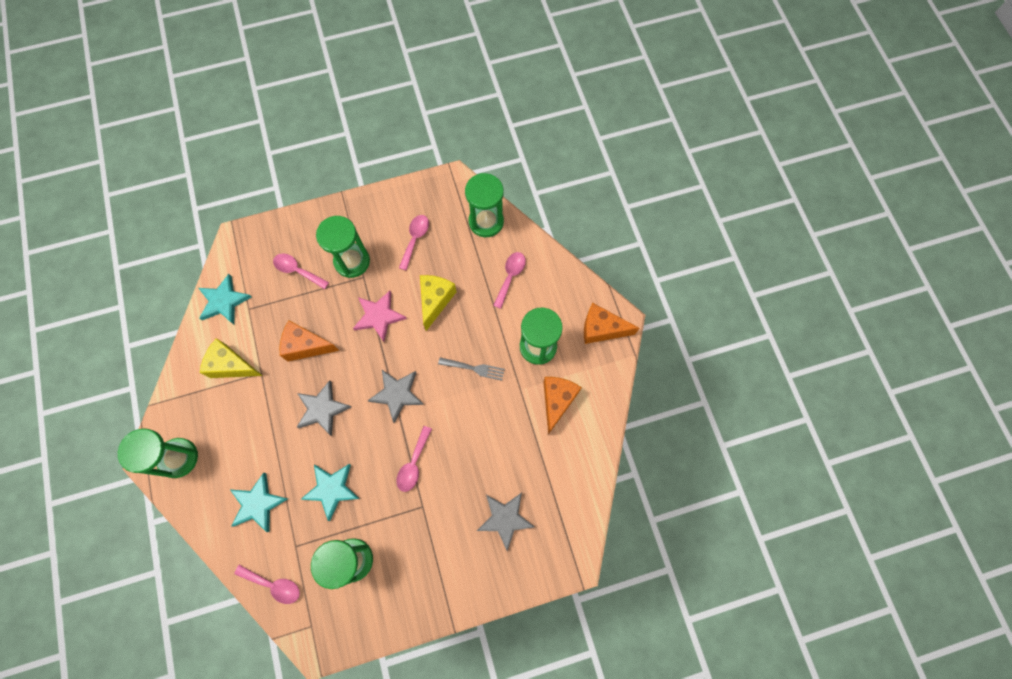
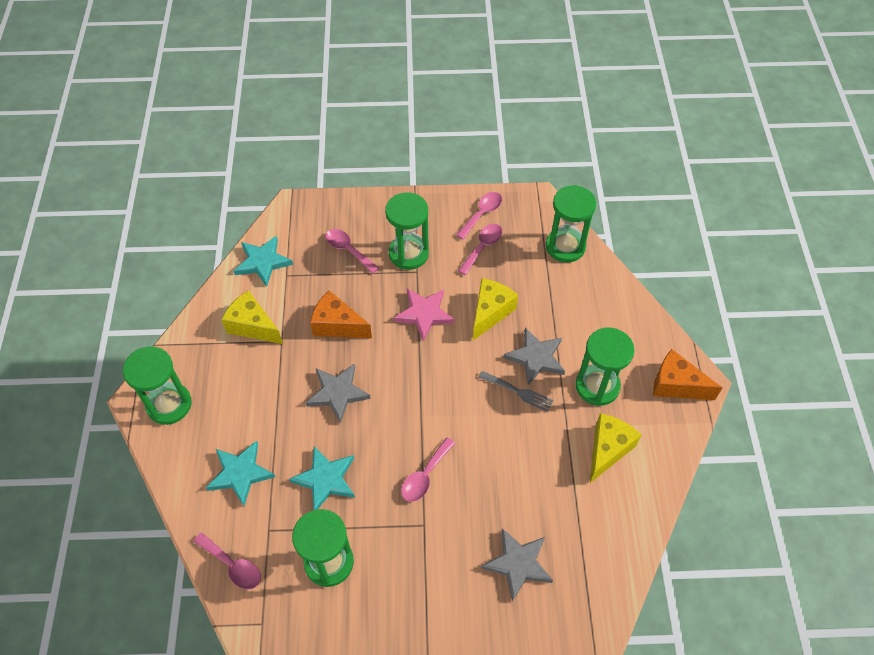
camera: 15 degrees right, 15 degrees down
grey star [367,370,424,423] -> grey star moved to [504,328,565,385]
pink spoon [493,252,526,309] -> pink spoon moved to [456,192,502,239]
orange cheese [543,377,582,434] -> yellow cheese [590,413,641,483]

